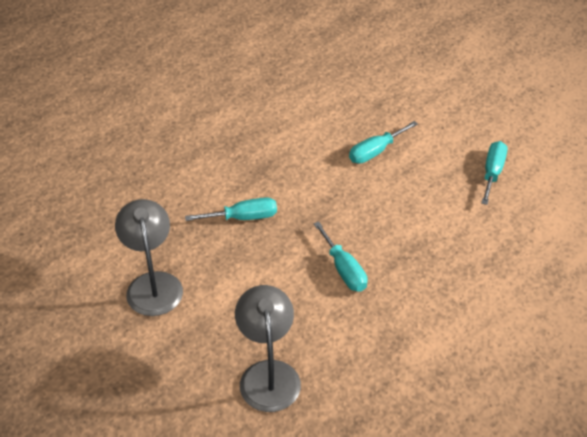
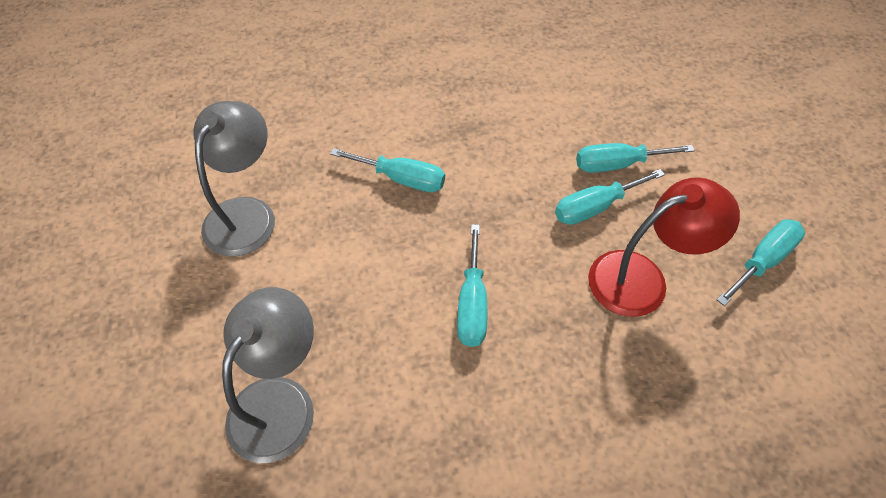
camera: 30 degrees right, 10 degrees up
none -> turquoise screwdriver [555,169,665,225]
none -> red lamp [588,177,740,317]

